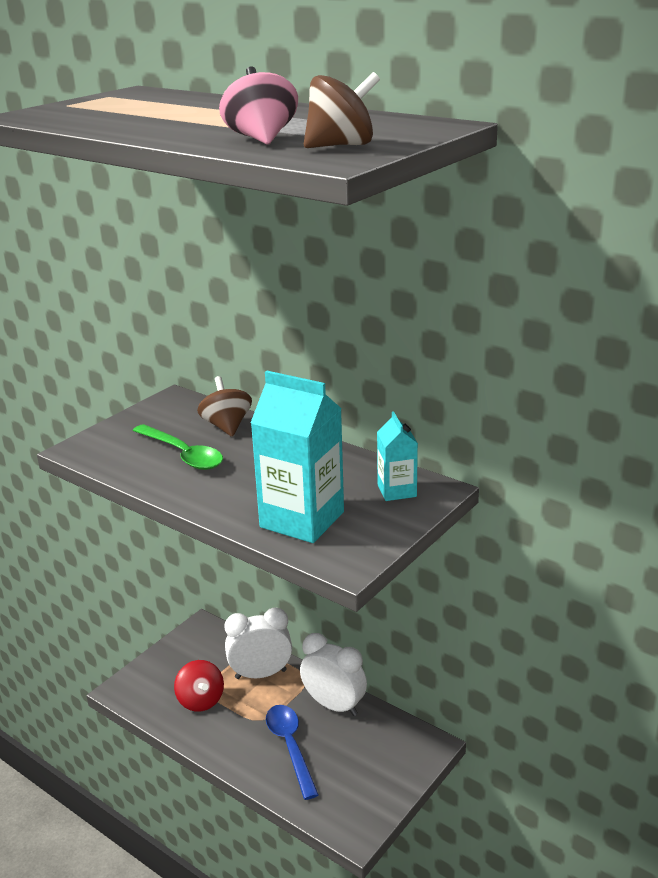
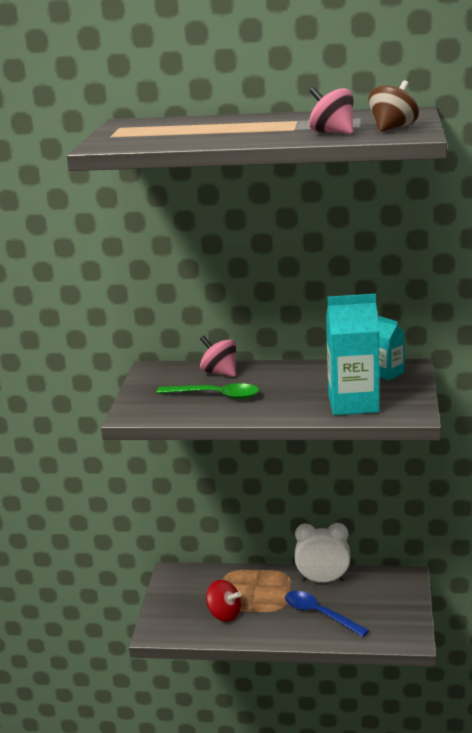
camera: 30 degrees left, 5 degrees down
brown spinning top [197,376,252,437] -> pink spinning top [200,336,236,377]
white clock [225,607,292,679] -> none

